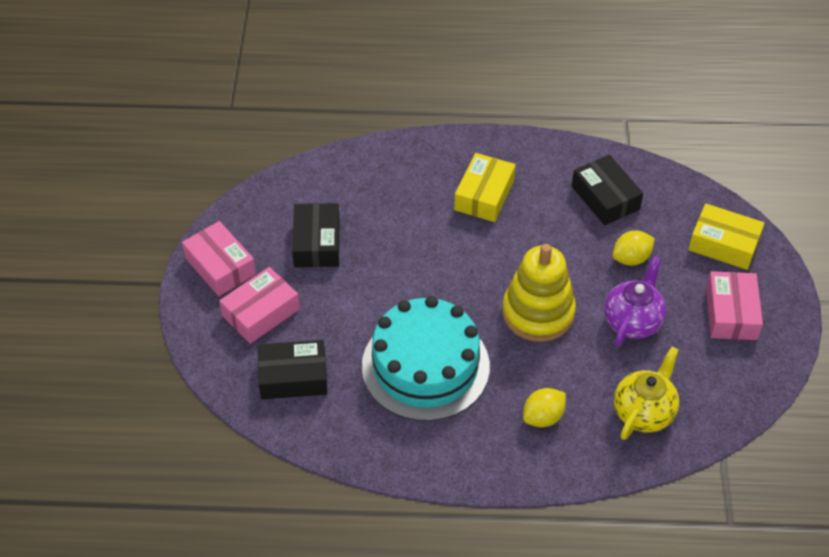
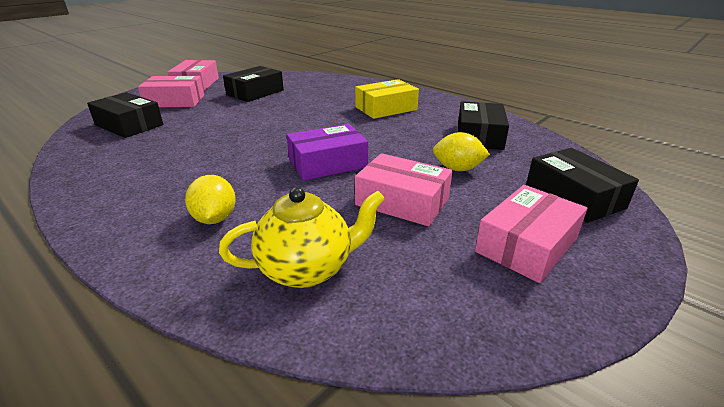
camera: 40 degrees right, 20 degrees down
turquoise cake [362,296,490,421] -> none
yellow stacking toy [502,244,576,342] -> purple box [287,124,368,181]
yellow lemon [523,388,566,427] -> yellow lemon turned 75 degrees clockwise [185,175,236,224]
purple teapot [604,256,666,347] -> pink box [355,153,453,226]
yellow box [688,203,765,270] -> black box [526,148,639,223]

